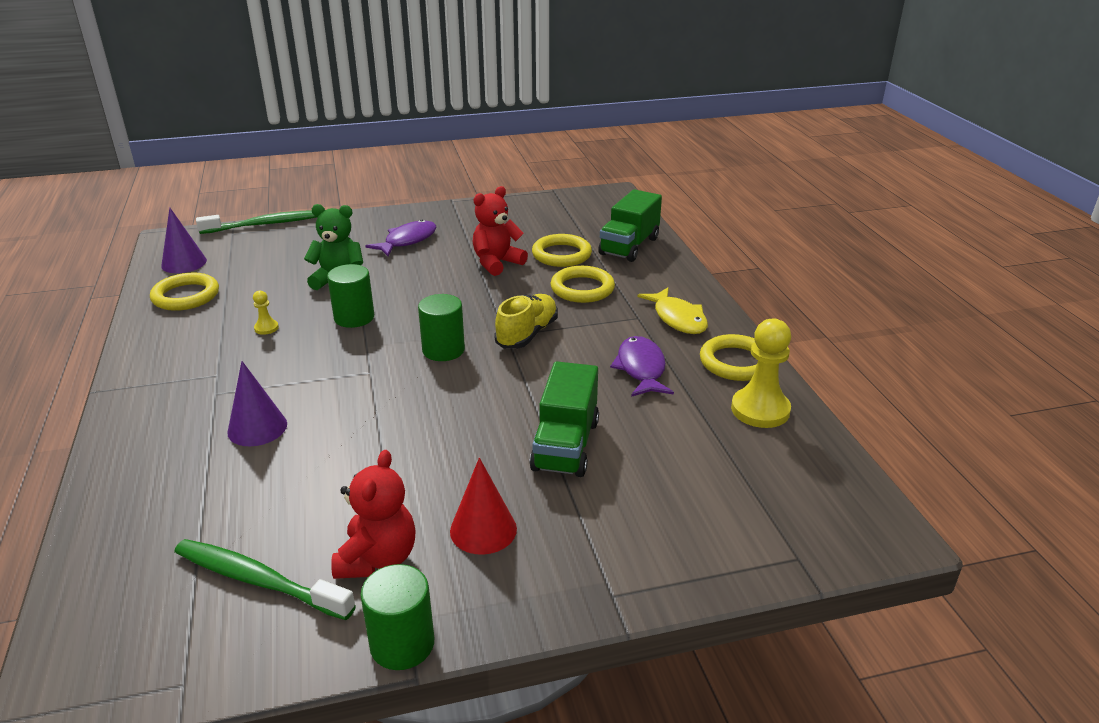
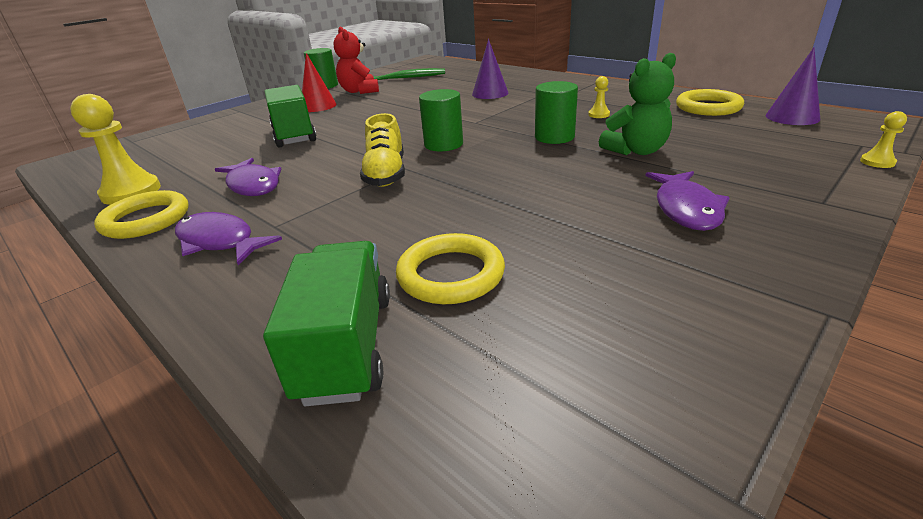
camera: 150 degrees right, 0 degrees up
green toothbrush [196,210,316,234] -> yellow pawn [860,111,907,168]
red teddy bear [472,186,528,276] -> none
yellow ring [550,266,615,303] -> none
yellow fish [637,287,708,334] -> purple fish [175,212,282,265]

